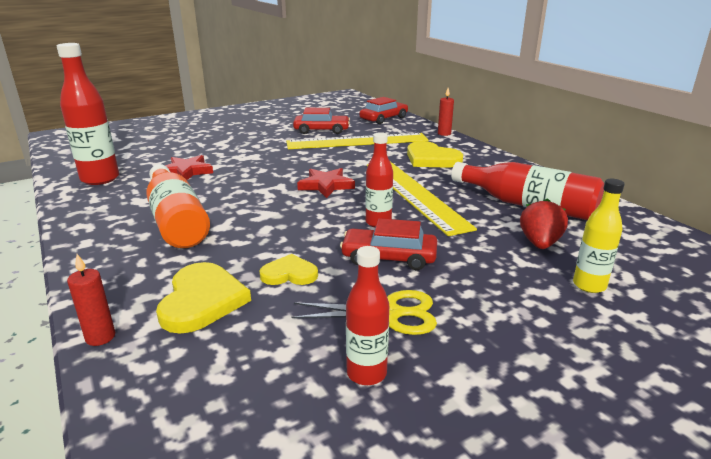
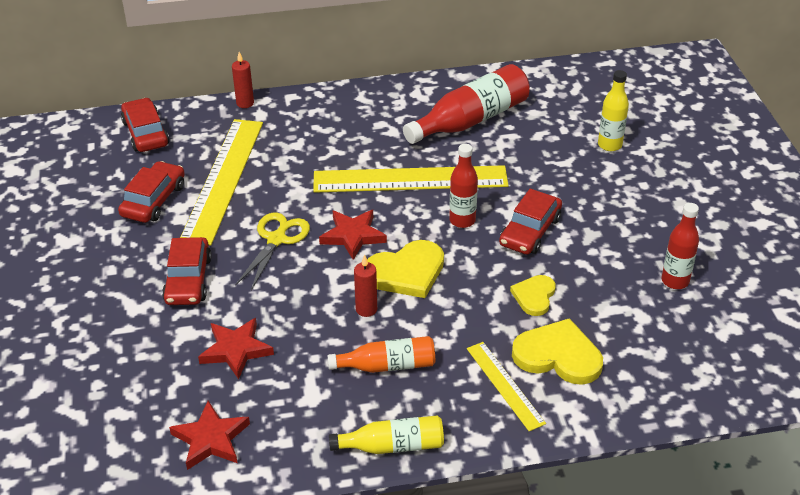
camera: 70 degrees left, 15 degrees up
red bottle [57,43,119,185] -> red star [169,401,250,470]
red candle [67,254,115,346] -> red candle moved to [354,255,377,317]
orange bottle [146,164,210,248] -> orange bottle [327,336,435,373], size x0.60
yellow scissors [292,290,437,335] -> yellow scissors moved to [235,213,310,290]
yellow heart [407,141,463,168] -> yellow heart moved to [367,240,444,298]
red strawberry [520,198,568,249] -> none
none -> red car [162,237,212,305]
none -> yellow bottle [329,415,444,454]
none -> yellow ruler [467,342,546,431]

